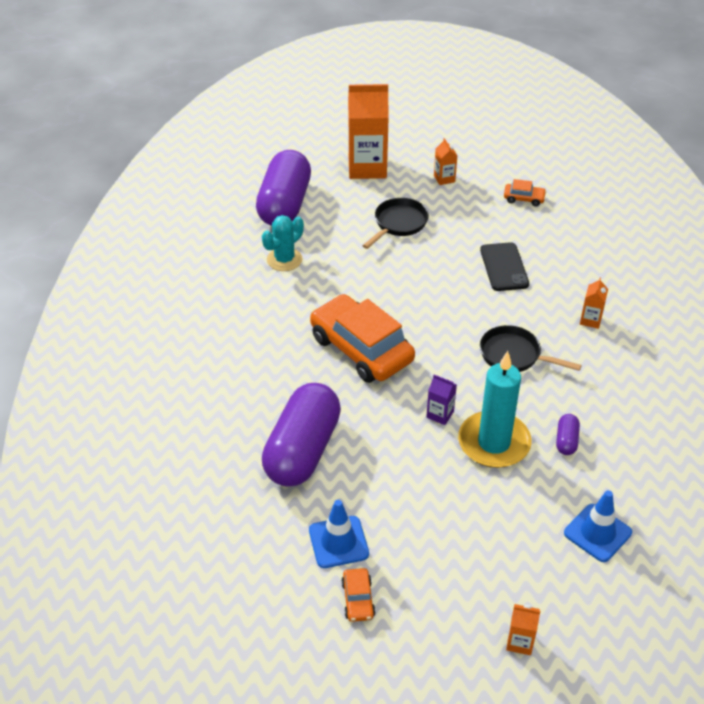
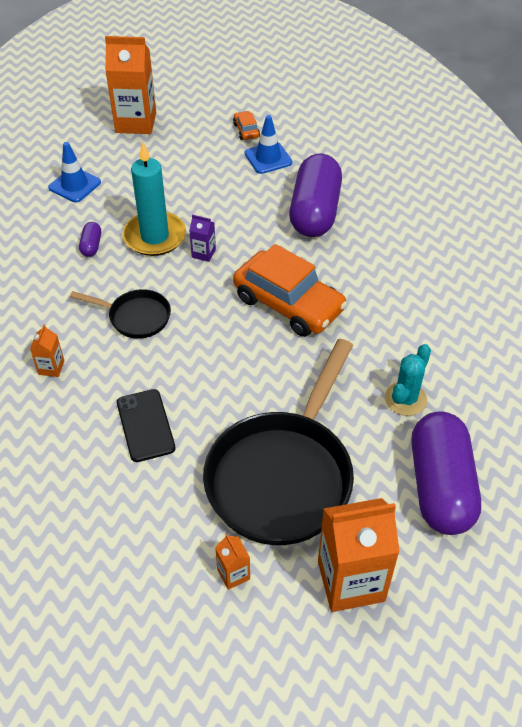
camera: 170 degrees right, 5 degrees up
black pan [362,198,429,249] -> black pan [203,339,354,545], size x2.08
orange car [504,179,547,206] -> none
orange carton [506,604,540,655] -> orange carton [105,36,156,134], size x2.22

